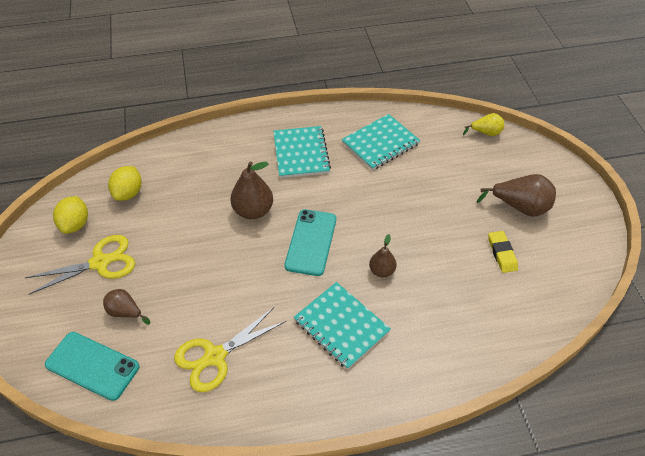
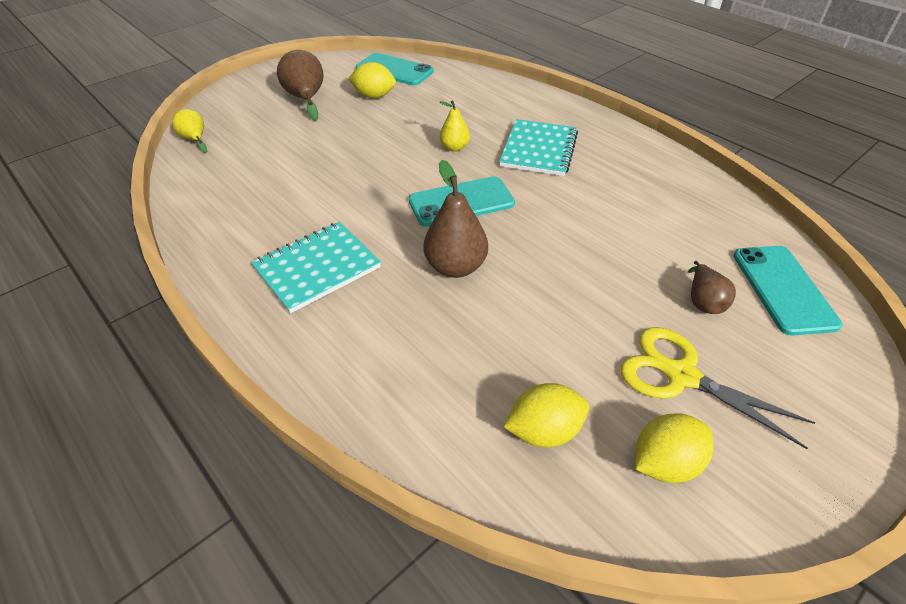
camera: 120 degrees left, 5 degrees down
yellow scissors [174,307,286,392] -> none
turquoise notebook [342,114,420,170] -> none
brown pear [369,234,397,277] -> yellow pear [440,101,470,152]
yellow eraser [488,231,518,273] -> yellow lemon [348,62,396,98]
none -> turquoise phone [356,53,434,86]

